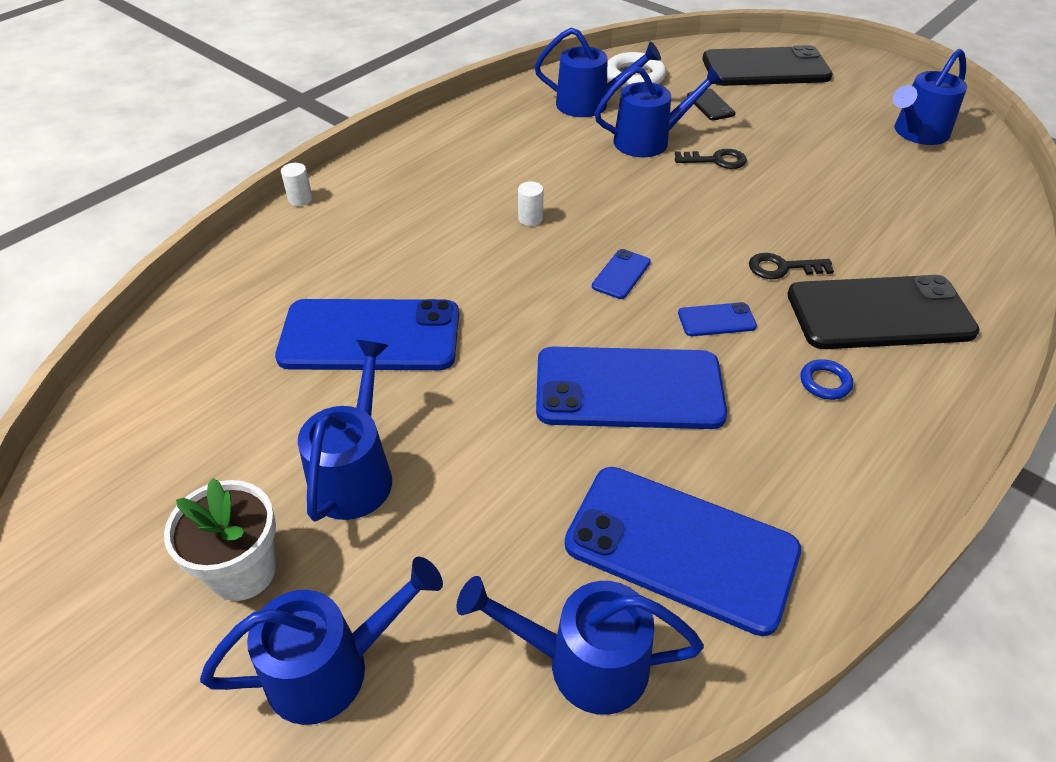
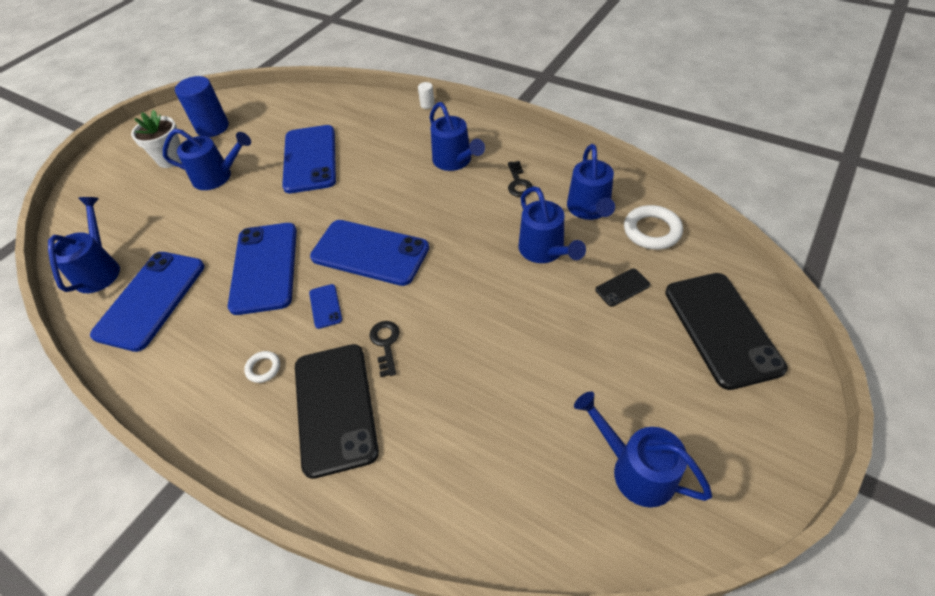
camera: 85 degrees right, 5 degrees up
blue watering can [200,557,443,725] -> blue watering can moved to [429,102,485,171]
white cylinder [518,181,543,226] -> none
blue phone [592,249,651,299] -> blue phone [310,220,429,286], size x2.35
black key [675,149,747,169] -> black key moved to [508,161,533,197]
blue ring [801,359,853,400] -> white ring [244,351,280,383]
none -> blue cylinder [175,76,229,137]

